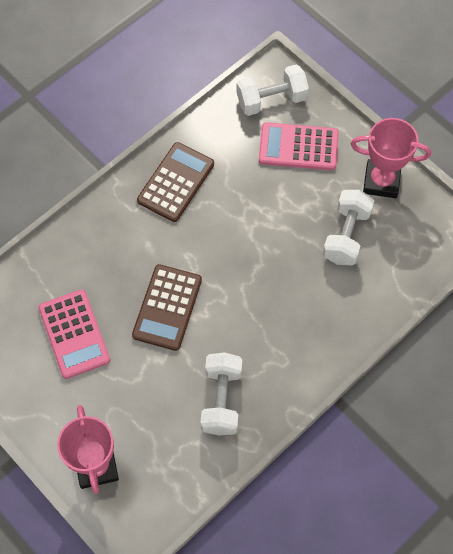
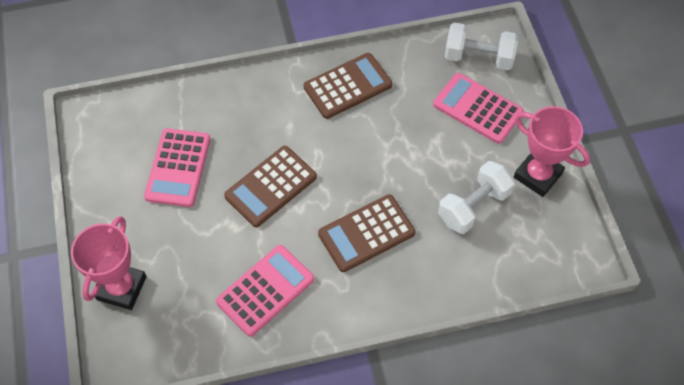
camera: 30 degrees right, 5 degrees down
white dumbbell [200,352,242,436] -> pink calculator [216,245,314,337]
none -> brown calculator [318,195,415,272]

